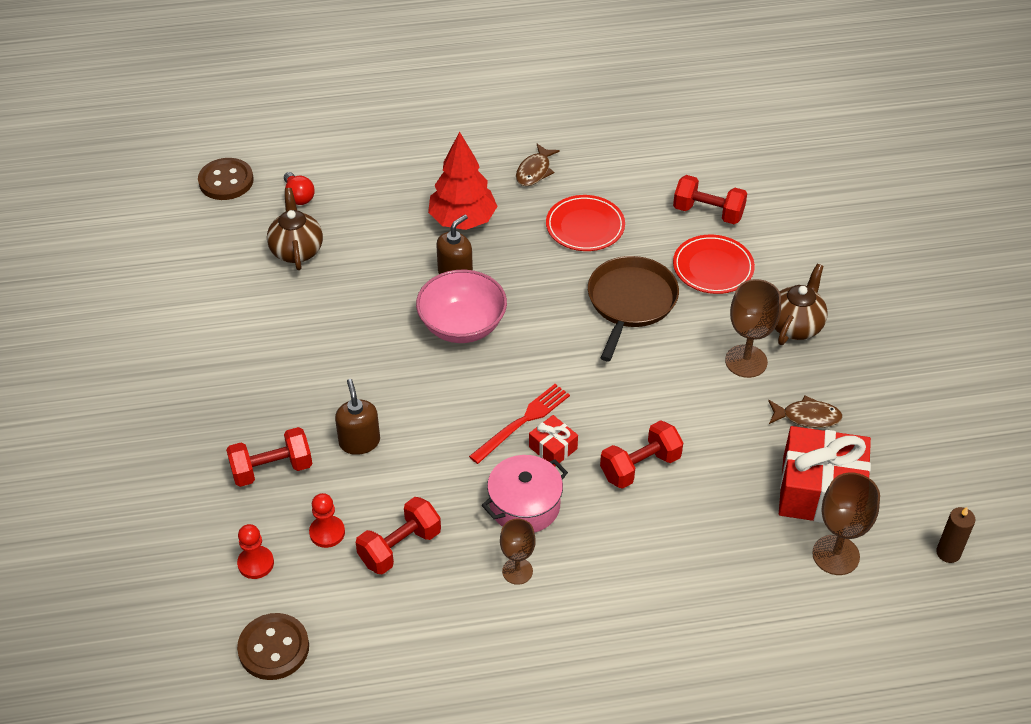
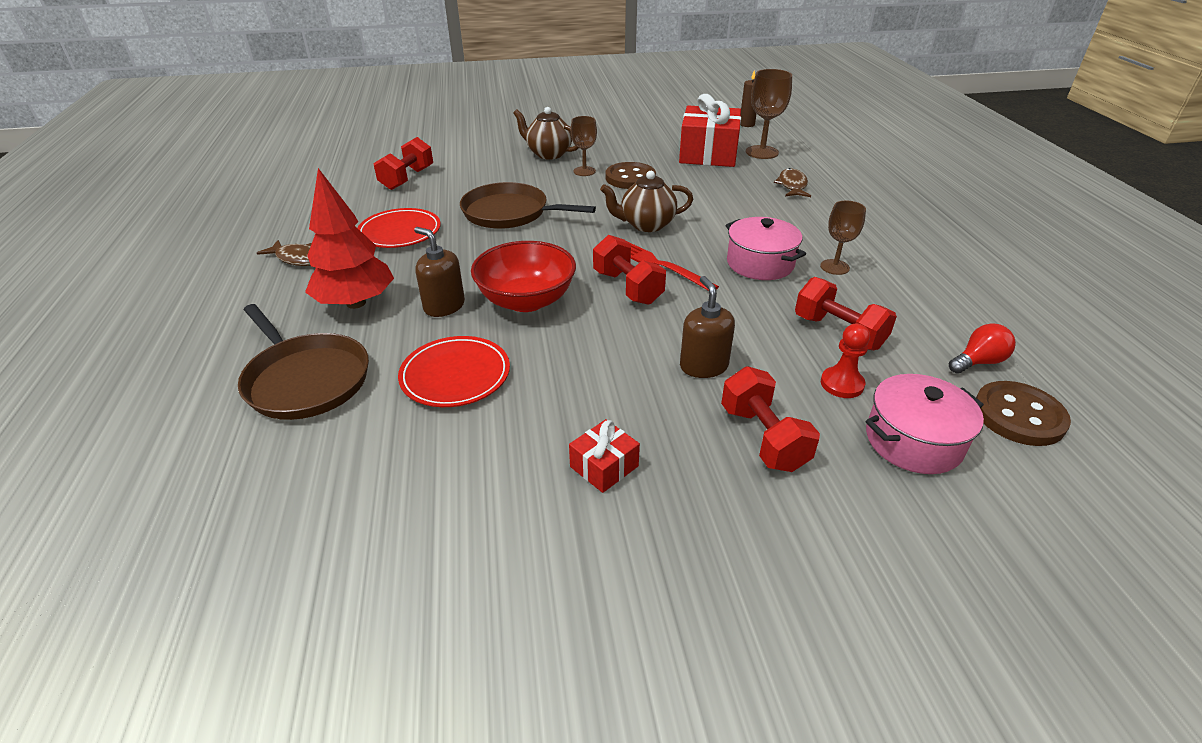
camera: 90 degrees left, 10 degrees down
brown button [198,158,254,200] -> brown button moved to [605,162,656,189]
red pawn [237,524,274,579] -> pink pot [865,374,984,474]
brown teapot [267,188,323,270] -> brown teapot moved to [600,171,693,232]
red light bulb [284,172,315,205] -> red light bulb moved to [949,323,1016,374]
brown soap dispenser [335,379,380,455] -> brown soap dispenser turned 90 degrees clockwise [680,276,735,378]
pink bowl [416,270,507,343] -> red bowl [471,241,576,312]
red gift [529,415,578,466] -> red gift moved to [569,419,640,493]
red dumbbell [600,420,683,489] -> red dumbbell moved to [593,235,666,305]
red plate [673,235,755,294] -> red plate moved to [398,336,510,407]
brown goblet [725,279,781,378] -> brown goblet [571,116,597,176], size x0.65
brown fish [768,395,843,428] -> brown fish moved to [774,168,811,197]
none -> brown pan [238,304,369,420]

